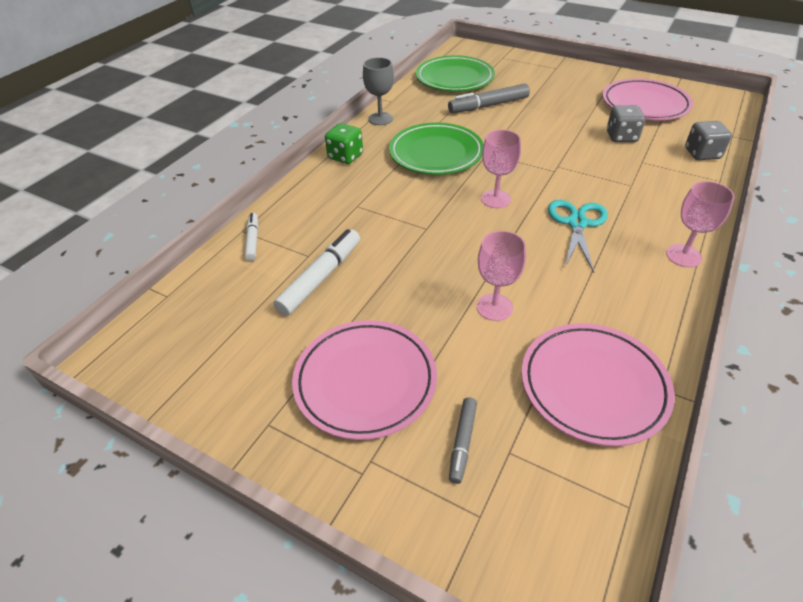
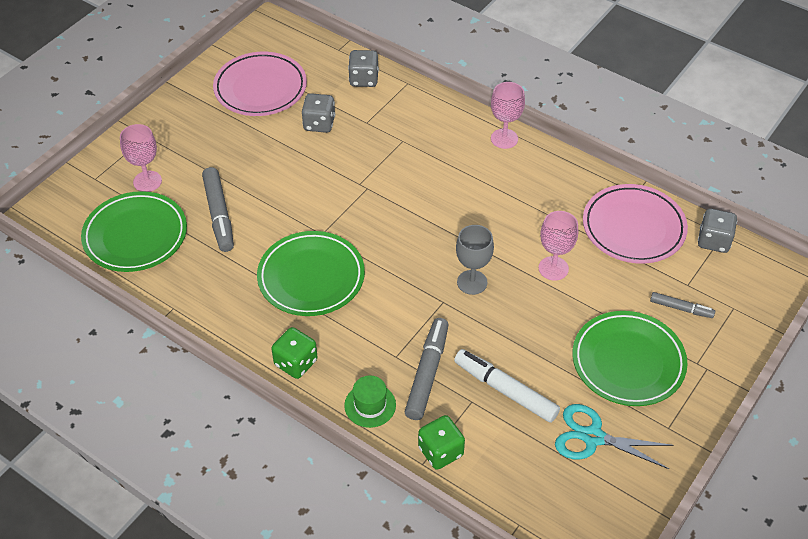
camera: 85 degrees left, 5 degrees up
white marker [245,213,258,261] -> green dice [418,415,465,470]
pink plate [292,320,437,440] -> green plate [572,311,688,406]
grey goblet [363,57,394,125] -> grey goblet moved to [456,225,494,295]
pink goblet [481,130,521,208] -> pink goblet moved to [120,124,162,192]
turquoise scissors [548,200,608,273] -> turquoise scissors moved to [555,404,674,469]
none -> green hat [344,375,396,428]
none -> grey marker [405,318,448,420]
none -> grey dice [698,208,737,253]

